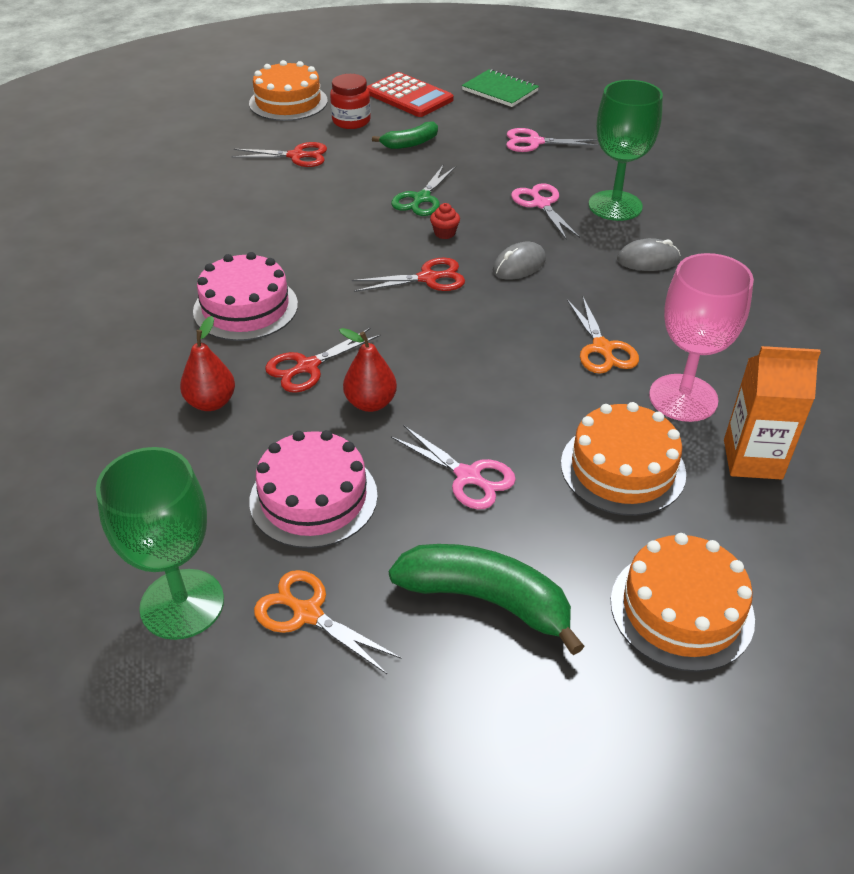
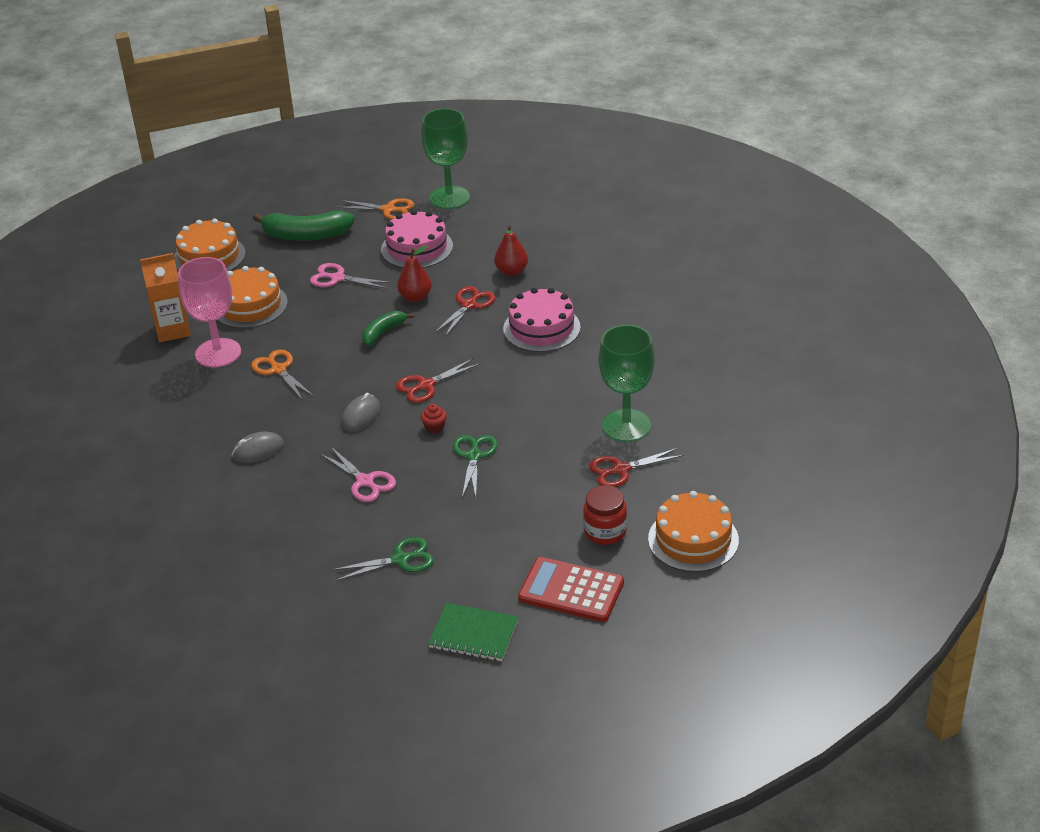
camera: 160 degrees right, 5 degrees down
green banana [372,122,438,149] -> green banana moved to [362,311,414,346]
pink scissors [506,128,599,152] -> green scissors [332,537,434,581]
green goblet [588,80,663,221] -> green goblet moved to [599,325,655,442]

